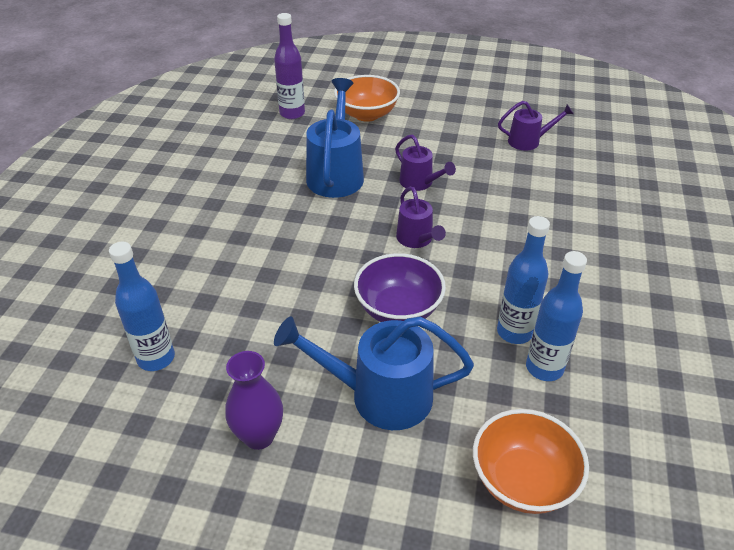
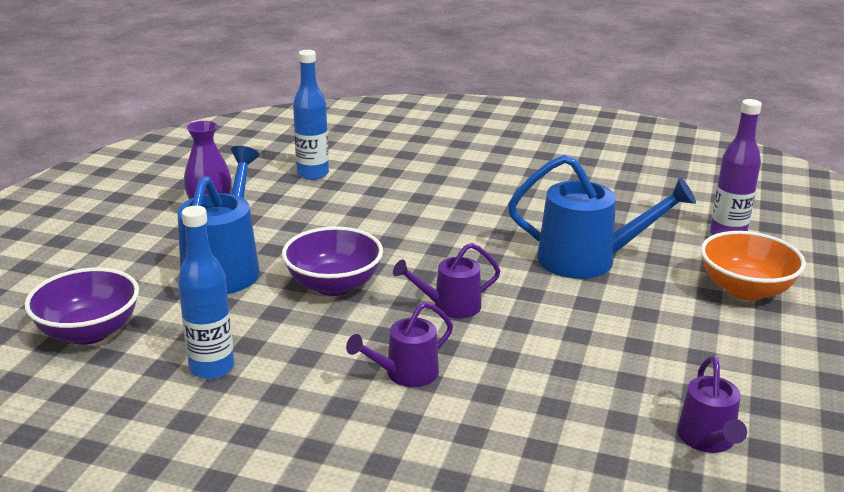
camera: 95 degrees right, 15 degrees down
purple watering can [395,135,456,191] -> purple watering can moved to [346,302,453,387]
orange bowl [473,409,589,514] -> purple bowl [25,267,139,345]
blue bottle [497,216,550,344] -> none

